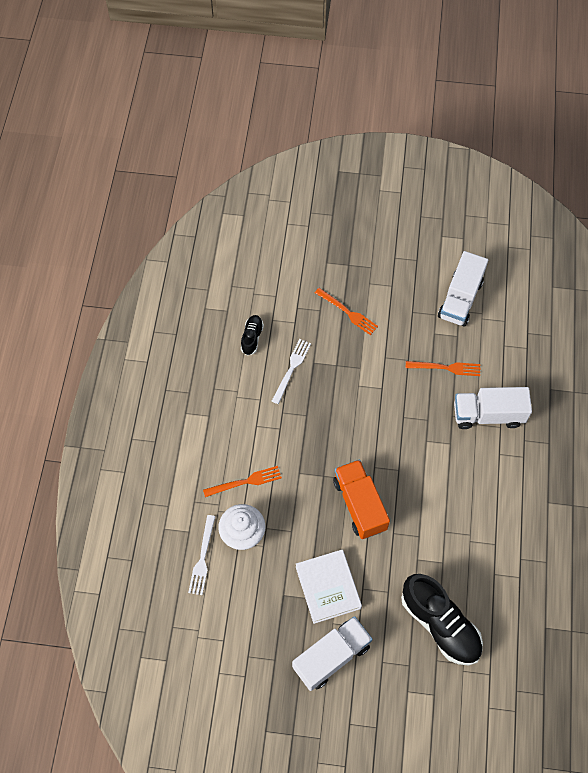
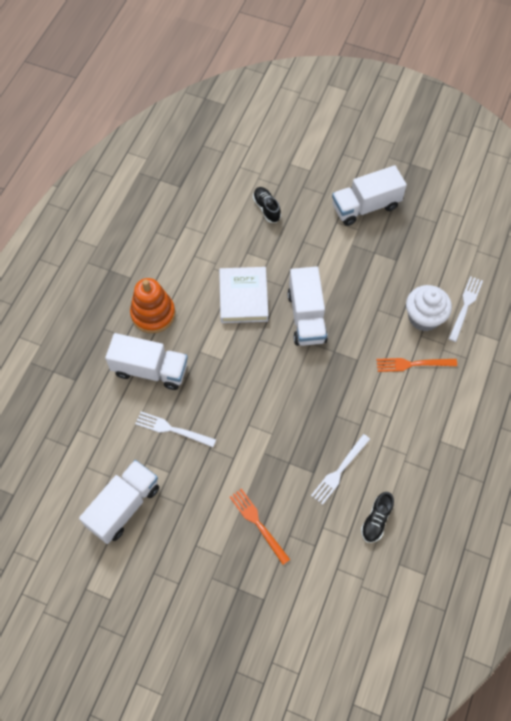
camera: 165 degrees left, 0 degrees up
white book [296,549,362,624] -> white book moved to [219,267,268,323]
orange truck [333,459,390,539] -> white truck [288,266,328,346]
black shoe [401,574,483,665] -> black shoe [253,187,281,223], size x0.49
orange fork [406,361,480,376] -> white fork [135,412,216,447]
none -> orange stacking toy [130,278,175,333]

